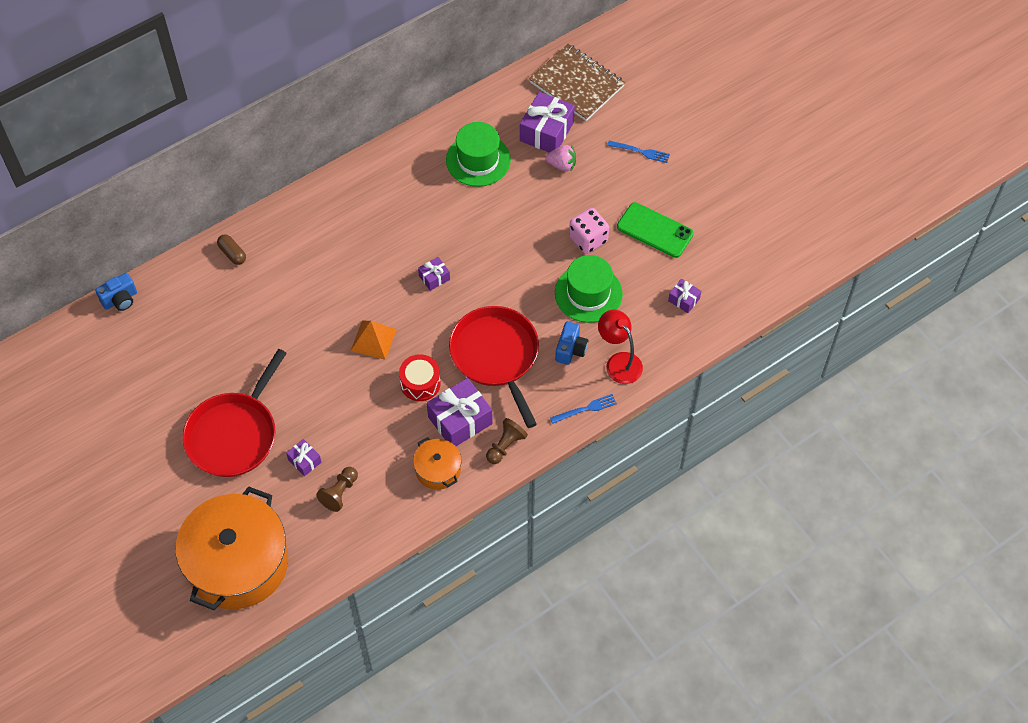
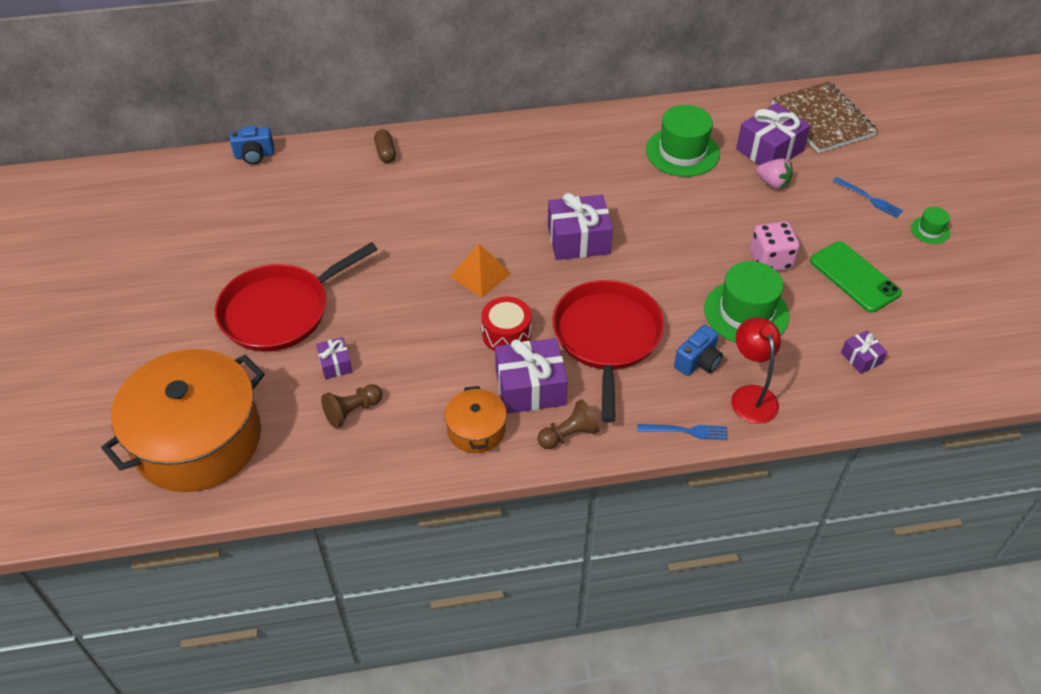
camera: 25 degrees right, 10 degrees down
purple gift [418,257,450,291] -> purple gift [548,193,613,260], size x1.95
none -> green hat [911,207,950,244]

